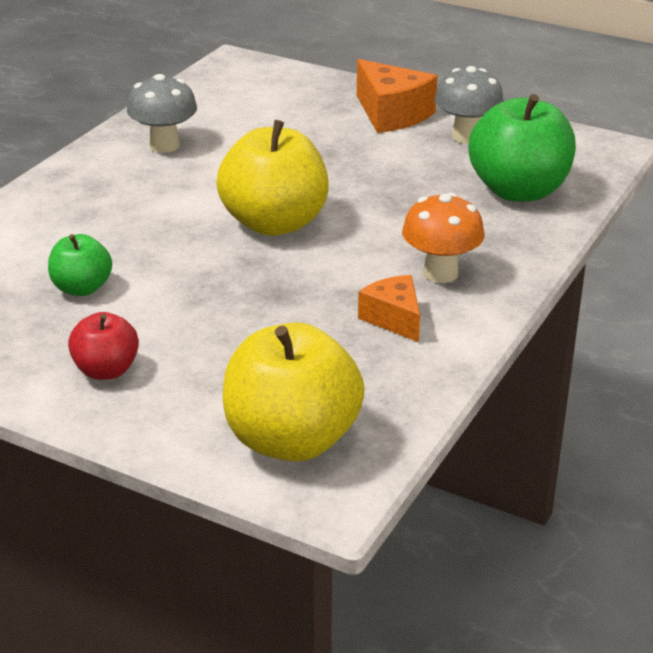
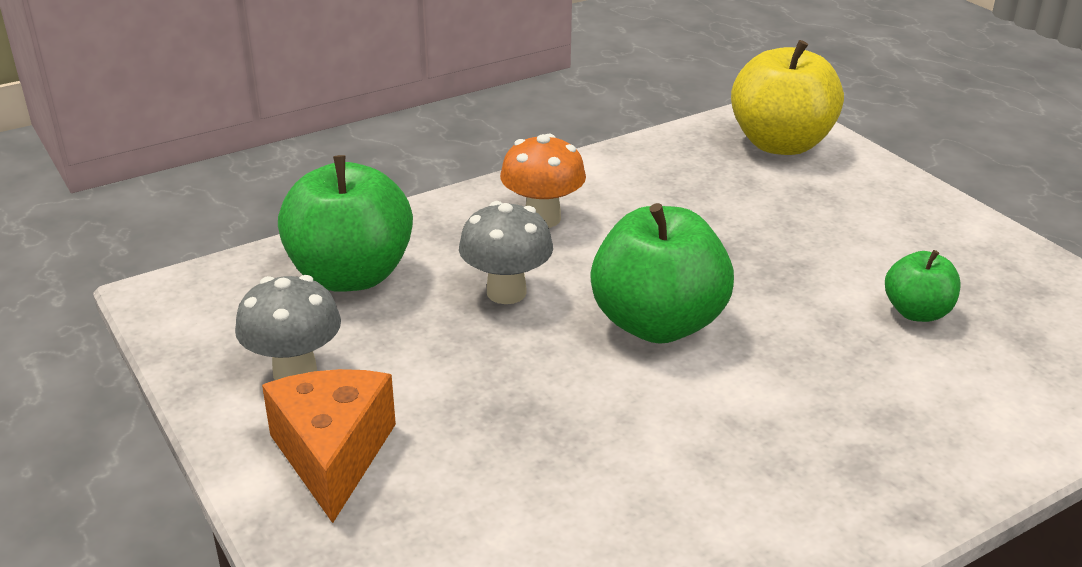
camera: 150 degrees left, 0 degrees up
red apple [68,312,139,380] -> none
grey mushroom [127,74,197,153] -> grey mushroom moved to [459,201,553,304]
yellow apple [216,120,329,236] -> green apple [590,203,734,344]
orange cheese [358,275,420,342] -> none

